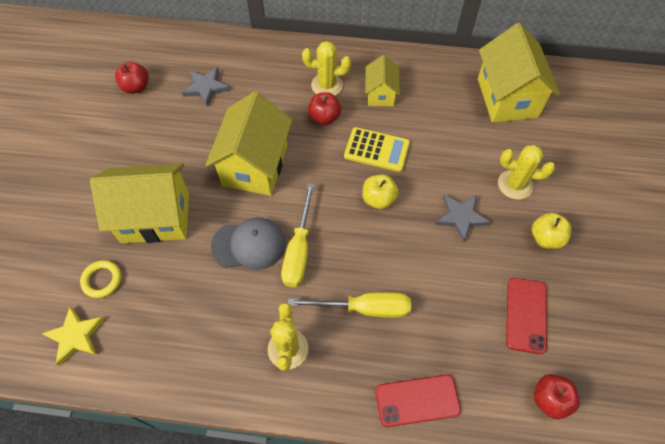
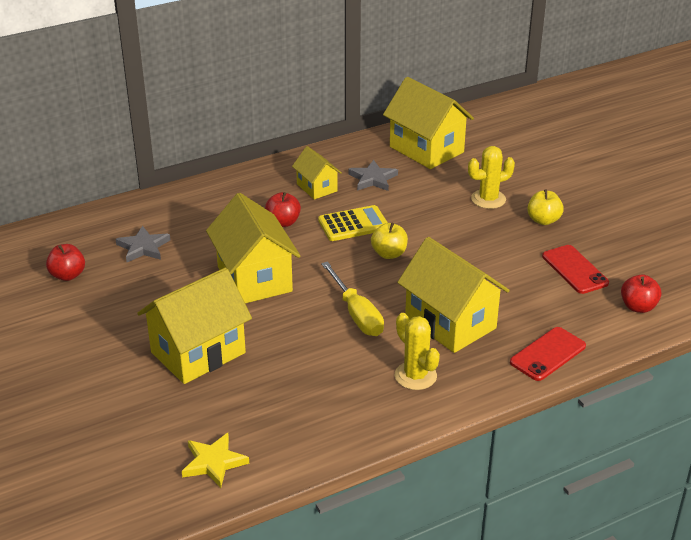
camera: 35 degrees left, 25 degrees down
yellow ring [80,260,121,298] -> none
grey cap [211,217,286,270] -> none
yellow screwdriver [288,292,411,318] -> yellow house [397,237,510,353]
yellow cactus [302,41,351,96] -> none
grey star [435,194,490,242] -> grey star moved to [349,160,398,191]

